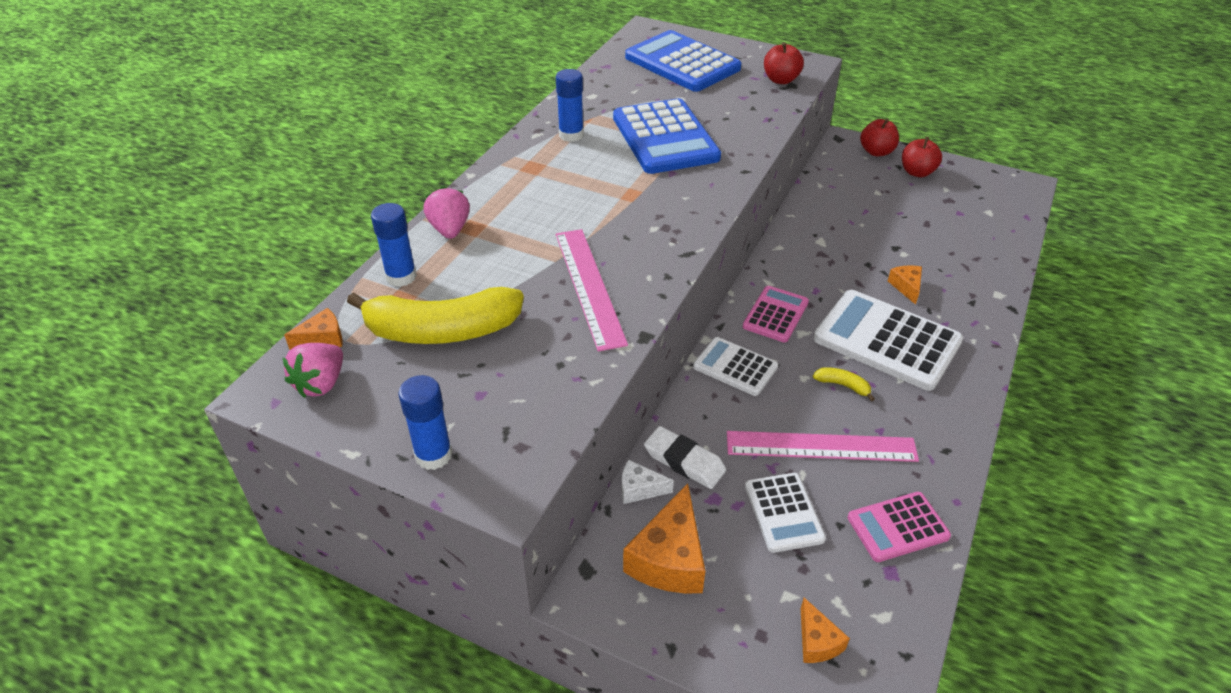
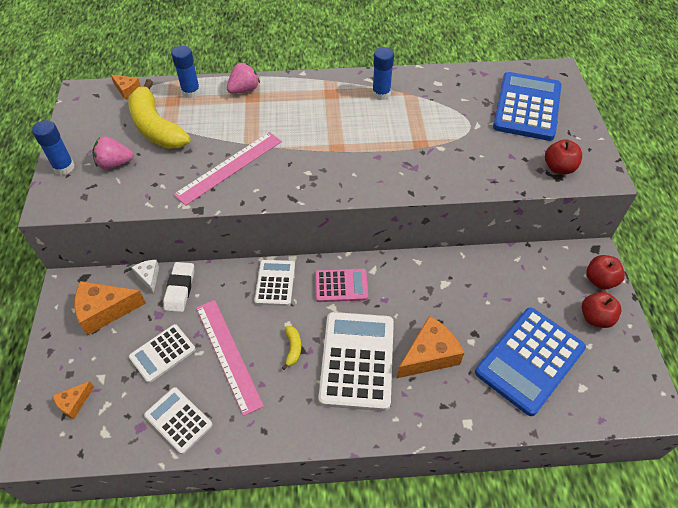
camera: 60 degrees right, 10 degrees up
pink strawberry [282,343,343,398] -> pink strawberry moved to [92,136,134,169]
blue calculator [613,98,721,174] -> blue calculator moved to [475,308,586,416]
pink calculator [848,492,951,562] -> white calculator [144,387,212,454]
orange cheese [888,265,922,305] -> orange cheese [397,316,464,378], size x1.88

